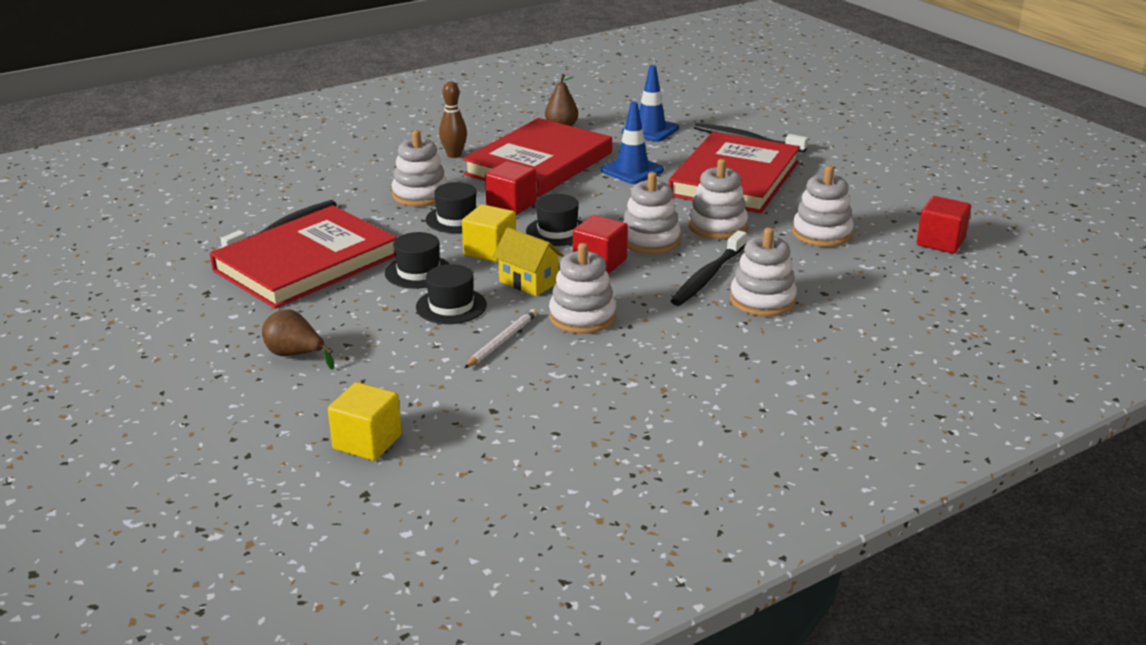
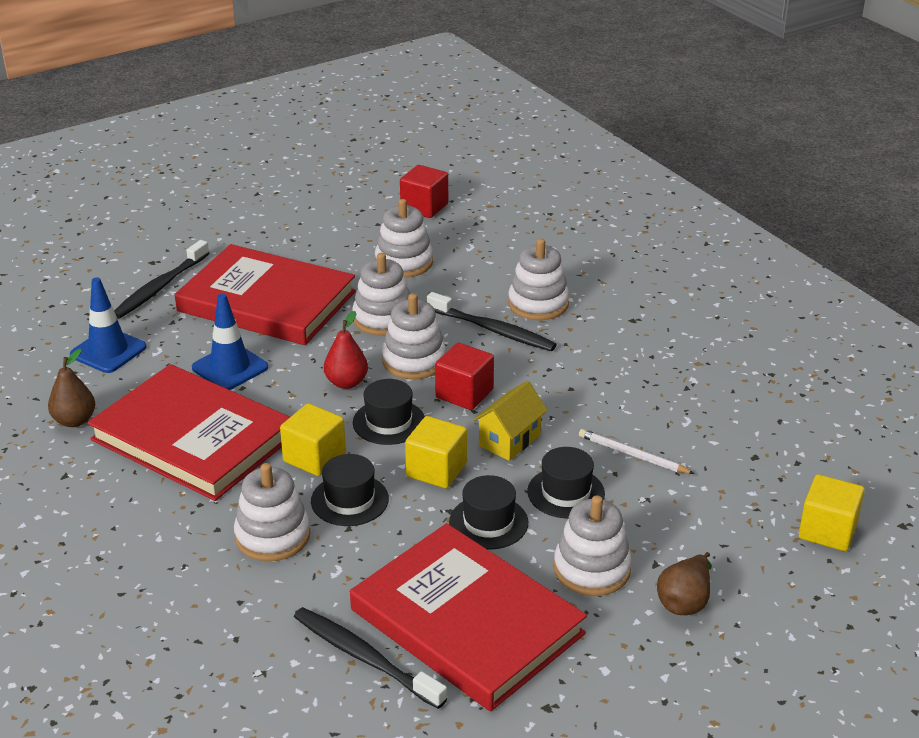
camera: 90 degrees left, 5 degrees up
brown bowling pin [439,81,467,158] -> none
red cube [485,161,537,215] -> yellow cube [280,403,346,476]
white stacking toy [549,243,616,334] -> white stacking toy moved to [554,495,632,596]
none -> red pear [324,311,368,389]

